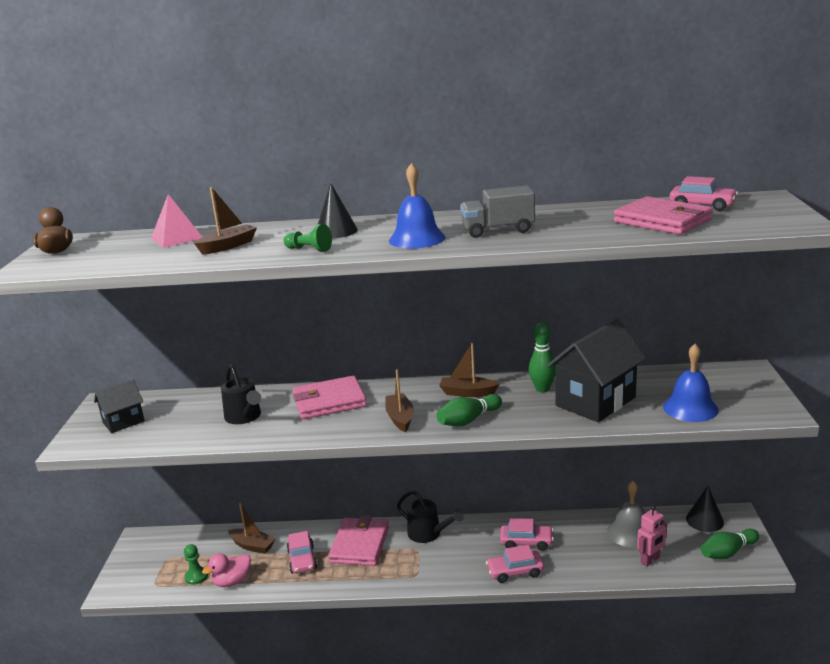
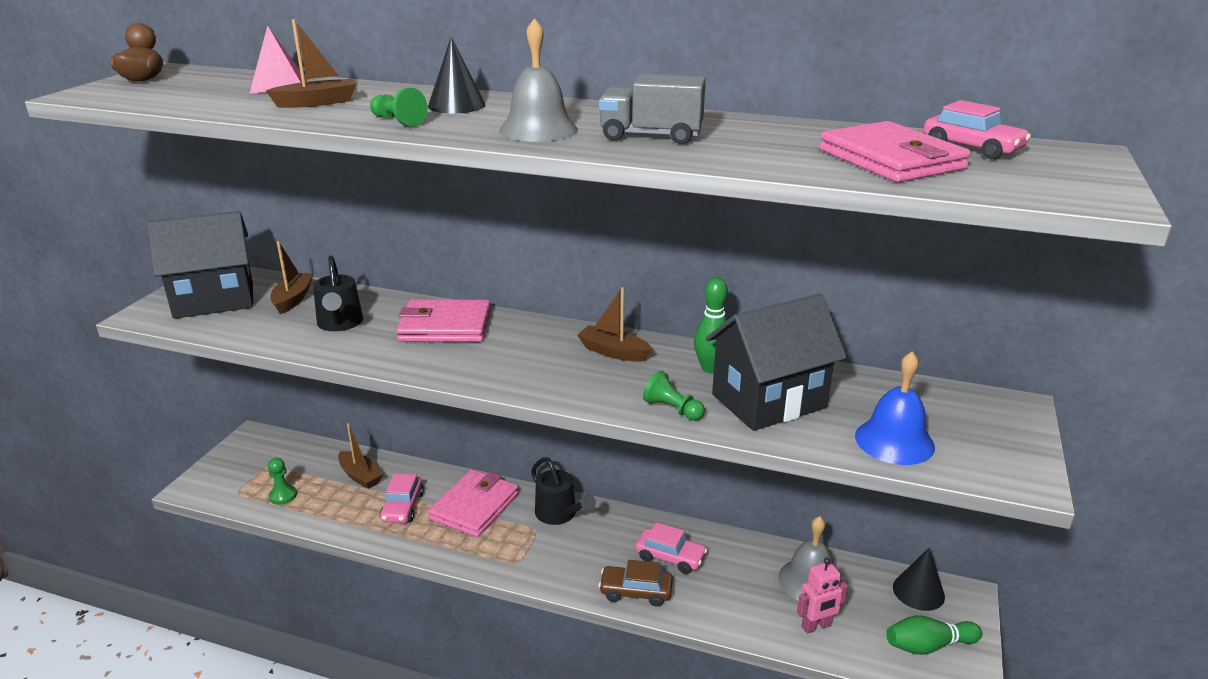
camera: 15 degrees right, 5 degrees up
black house [94,380,145,433] -> black house [147,211,253,319], size x1.82
pink duck [202,553,251,587] -> none
brown boat [385,369,414,432] -> brown boat moved to [271,241,313,314]
blue bell [389,163,446,249] -> grey bell [499,18,578,142]
green bowling pin [437,394,502,427] -> none
pink car [486,545,544,583] -> brown car [599,560,673,607]
none -> green pawn [643,371,705,421]

